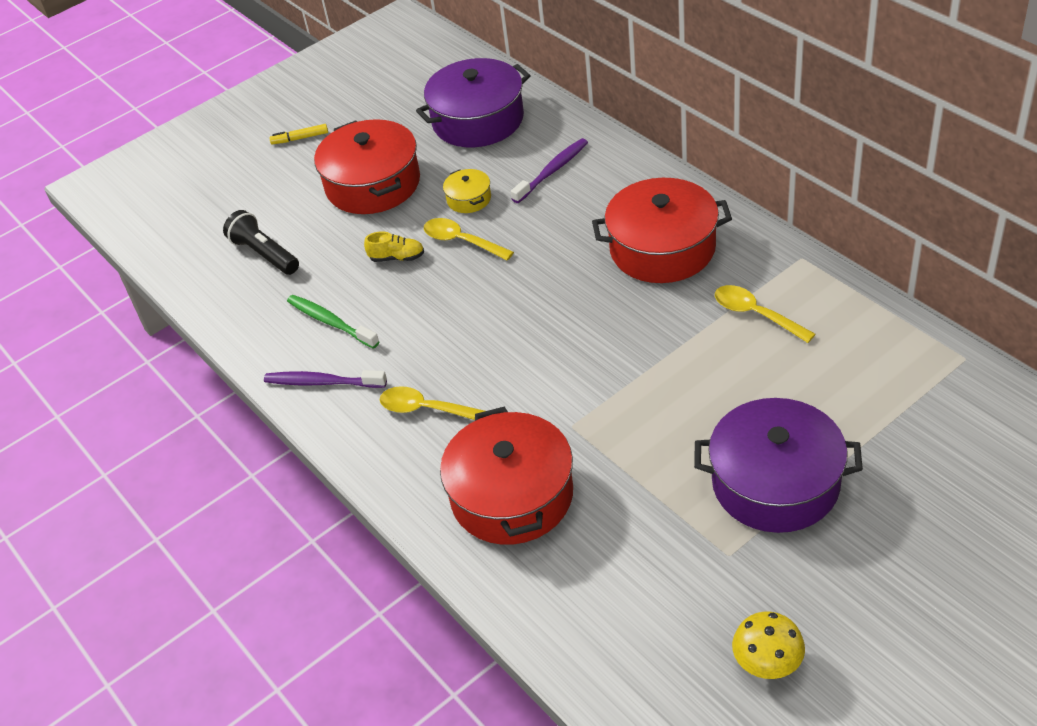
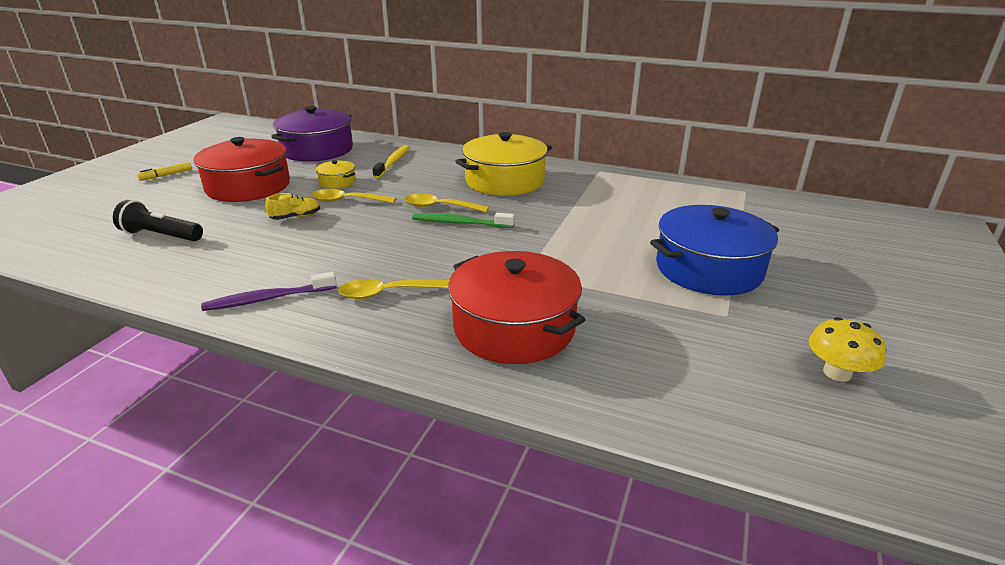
camera: 35 degrees left, 15 degrees down
green toothbrush [287,295,380,349] -> green toothbrush moved to [412,213,514,228]
purple toothbrush [511,138,588,203] -> yellow toothbrush [372,145,409,179]
red pot [592,178,732,283] -> yellow pot [455,132,552,196]
purple pot [694,398,863,533] -> blue pot [650,205,779,296]
yellow spoon [715,285,815,343] -> yellow spoon moved to [404,193,489,212]

